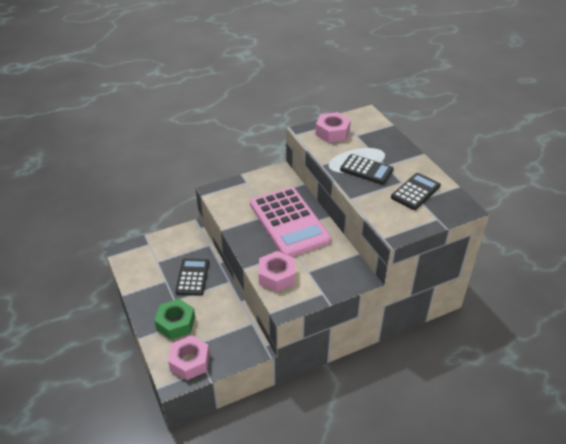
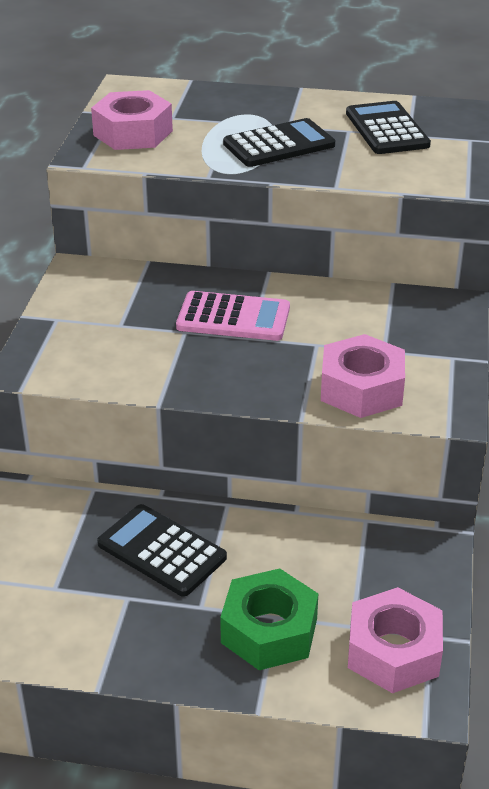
camera: 55 degrees left, 5 degrees down
pink calculator [250,187,331,257] -> pink calculator [176,291,290,341], size x0.54

